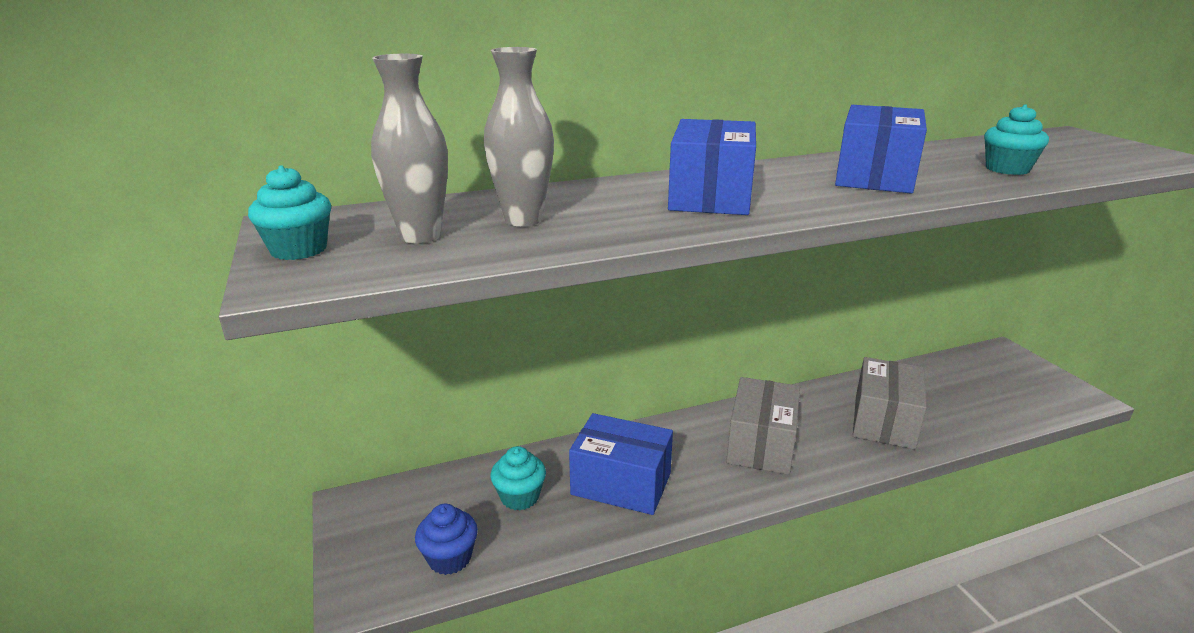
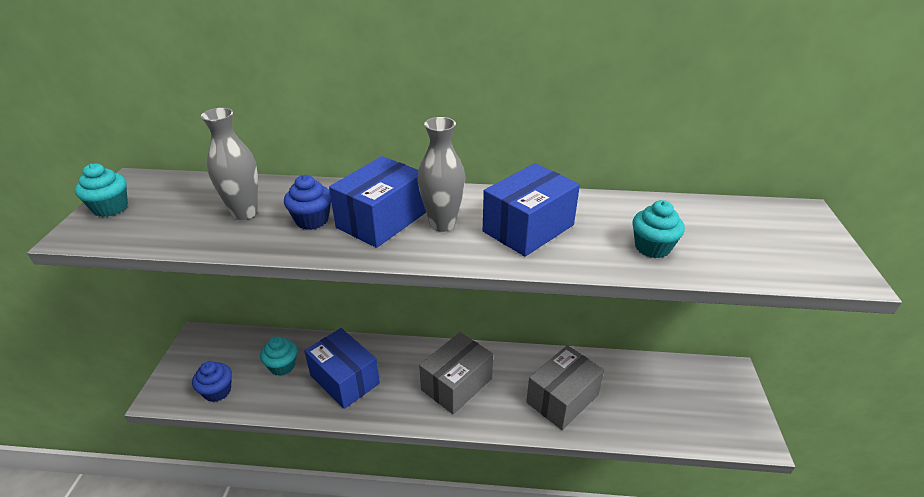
camera: 25 degrees right, 10 degrees up
grey vase [371,54,448,243] -> grey vase moved to [418,117,465,232]
none -> blue cupcake [284,175,331,230]

